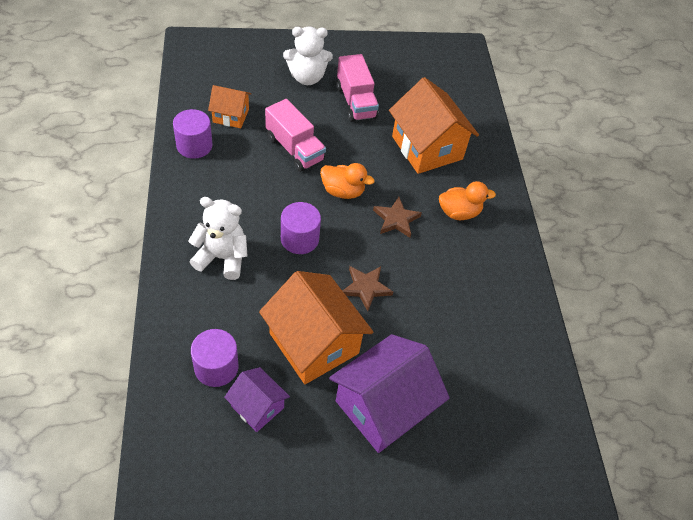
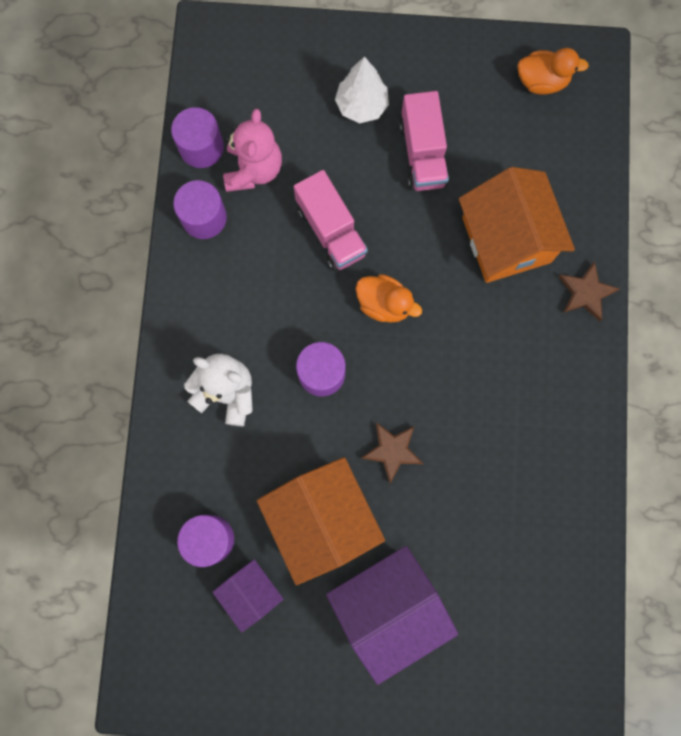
camera: 15 degrees right, 25 degrees up
orange house [208,85,252,128] -> pink teddy bear [223,109,282,192]
white teddy bear [283,27,333,85] -> white tree [335,56,389,123]
brown star [373,197,422,238] -> brown star moved to [559,261,620,322]
orange duck [439,181,496,220] -> orange duck moved to [517,48,589,95]
none -> purple cylinder [171,107,224,168]

